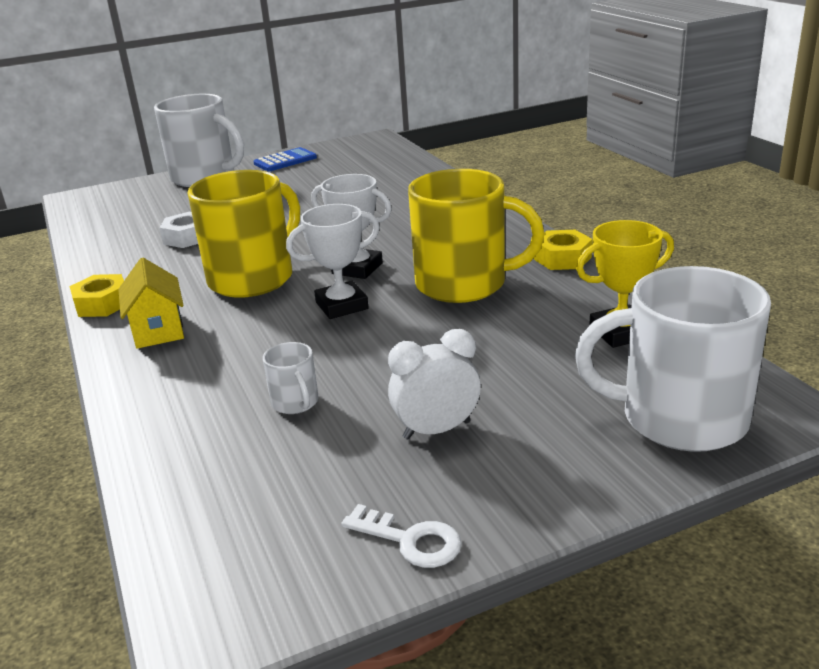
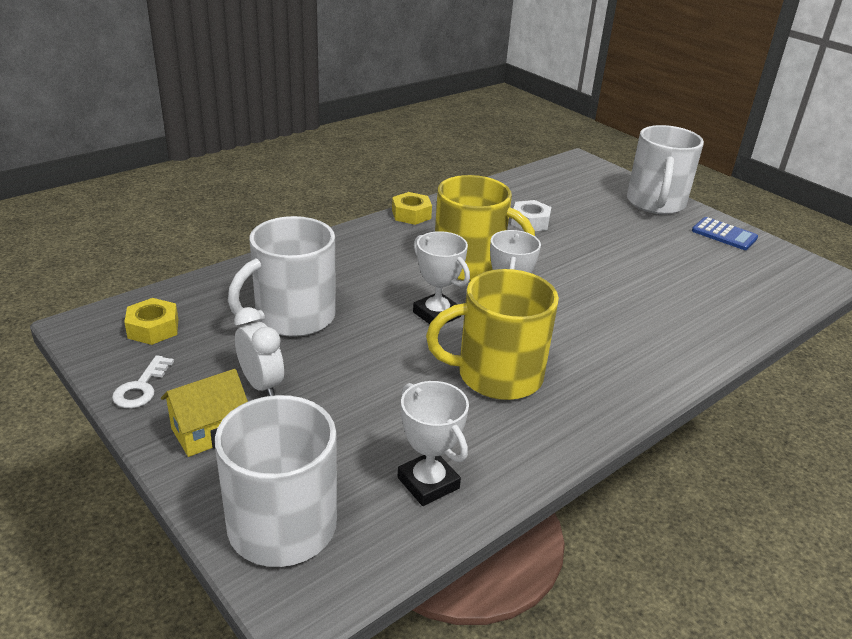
camera: 70 degrees right, 5 degrees up
yellow house [118,258,184,349] -> yellow house moved to [161,369,248,457]
white mug [263,342,319,414] -> white mug [228,216,336,337], size x2.32
yellow mug [408,169,545,303] -> yellow mug turned 90 degrees clockwise [426,269,559,400]
yellow nut [534,230,592,270] -> yellow nut moved to [124,298,178,345]
yellow trophy [576,220,674,348] -> white trophy [398,381,469,506]

